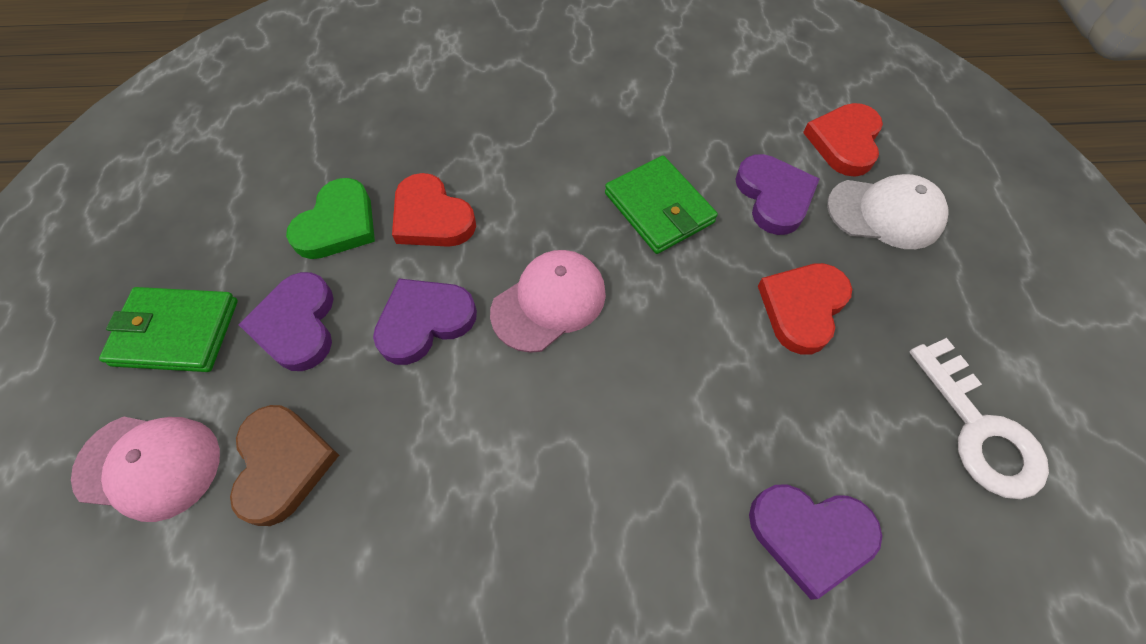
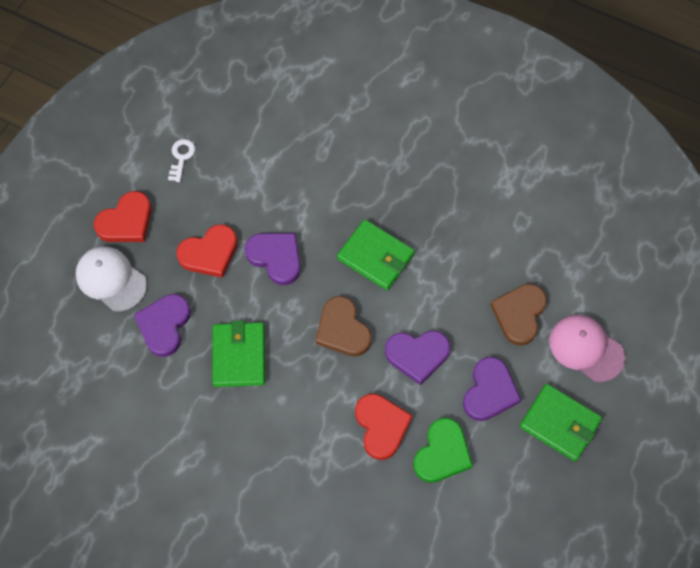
camera: 150 degrees left, 5 degrees up
green heart [286,178,375,259] -> green heart turned 150 degrees clockwise [413,418,473,483]
pink cap [490,250,606,353] -> brown heart [316,296,372,356]
purple heart [749,484,882,600] -> purple heart moved to [245,233,301,285]
red heart [803,103,883,177] -> red heart moved to [94,191,152,242]
white key [910,338,1049,499] -> white key [168,139,195,182], size x0.54
none -> green wallet [337,219,415,290]

